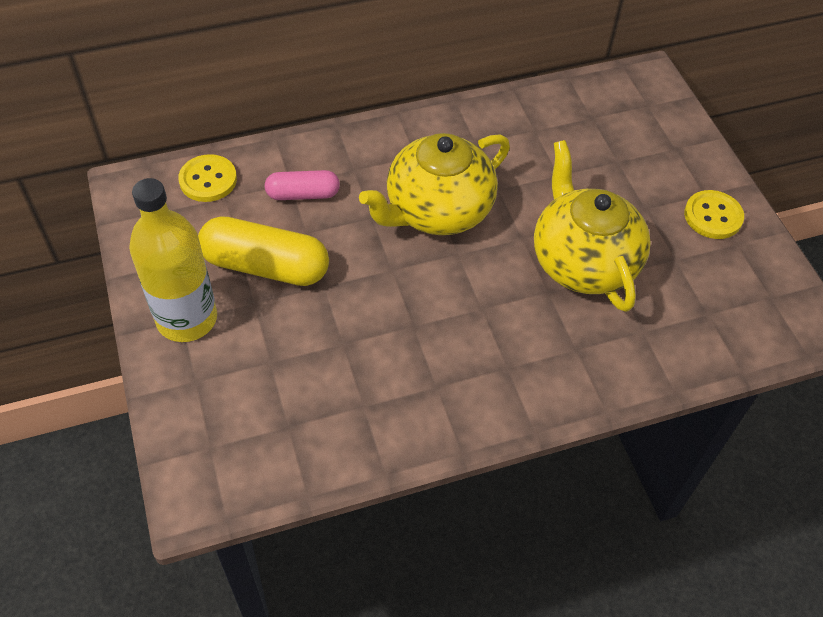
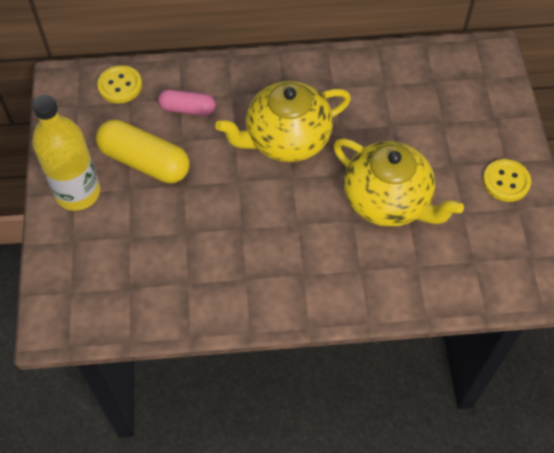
camera: 15 degrees right, 5 degrees up
yellow teapot [534,140,651,312] -> yellow teapot turned 135 degrees clockwise [333,139,464,227]

